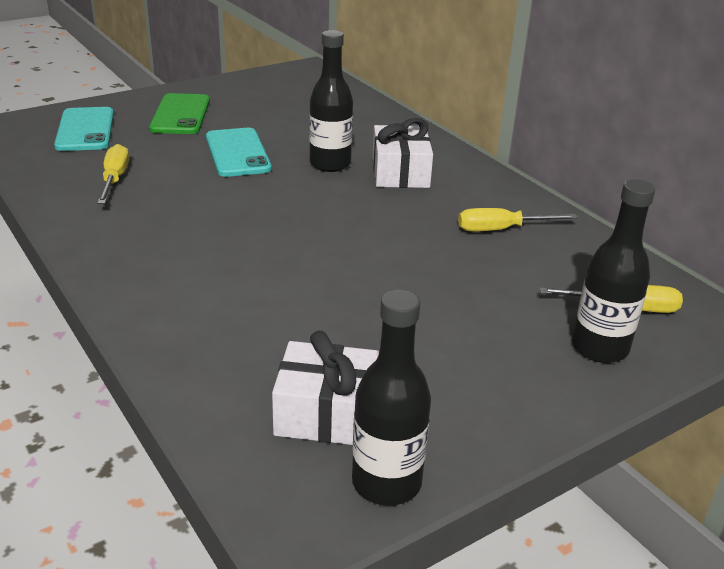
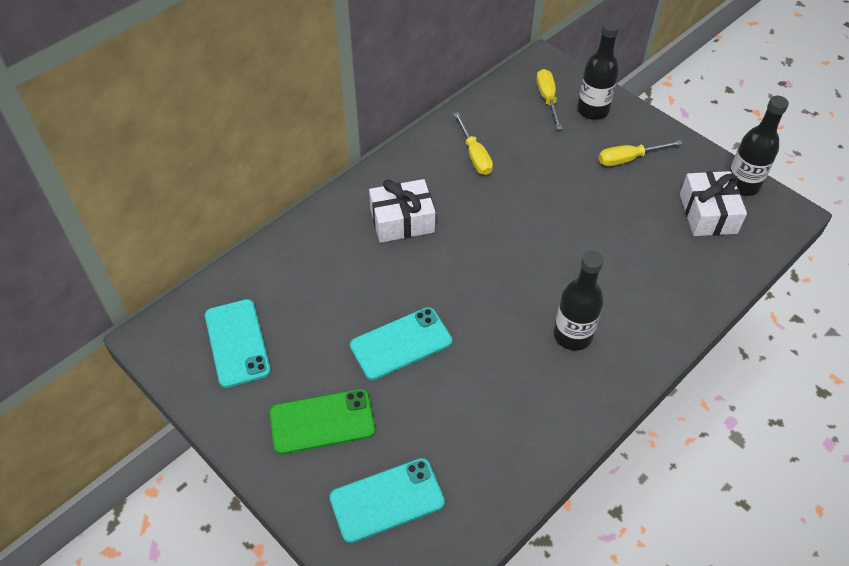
camera: 100 degrees left, 20 degrees up
yellow screwdriver [97,144,129,204] -> yellow screwdriver moved to [599,140,683,166]
black bottle [309,30,353,172] -> black bottle moved to [554,251,604,351]
none -> turquoise phone [205,299,271,388]

